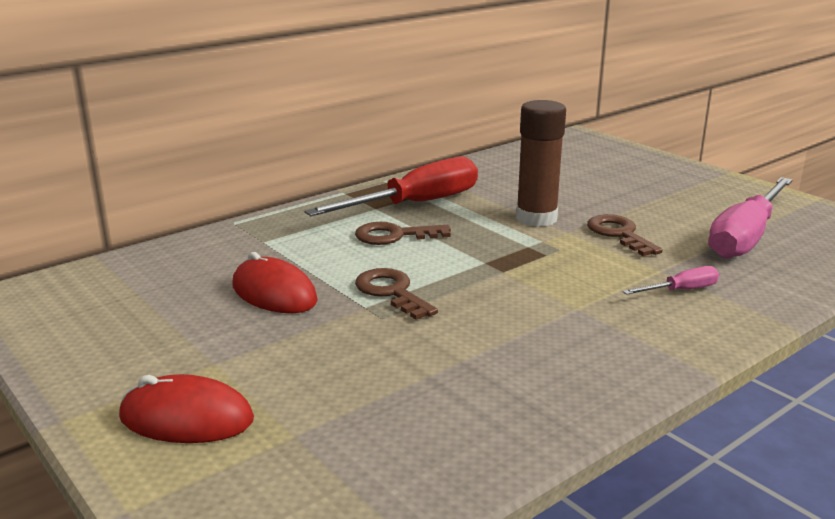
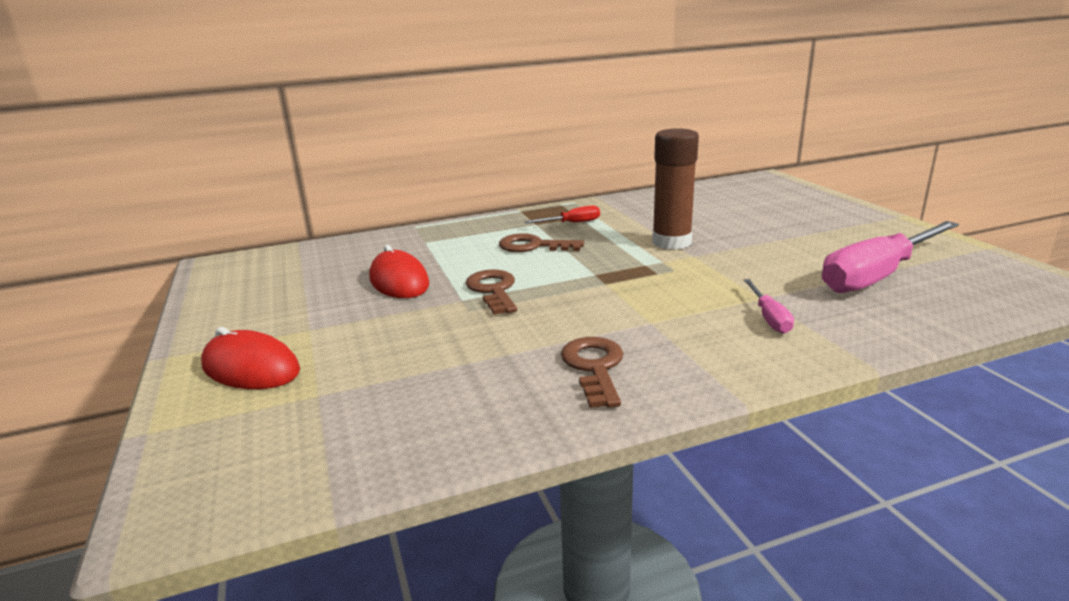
camera: 20 degrees right, 0 degrees up
red screwdriver [304,156,478,216] -> red screwdriver [524,205,600,224], size x0.45
brown key [587,214,663,256] -> brown key moved to [561,337,623,408]
pink screwdriver [623,266,719,295] -> pink screwdriver turned 90 degrees clockwise [744,279,794,334]

